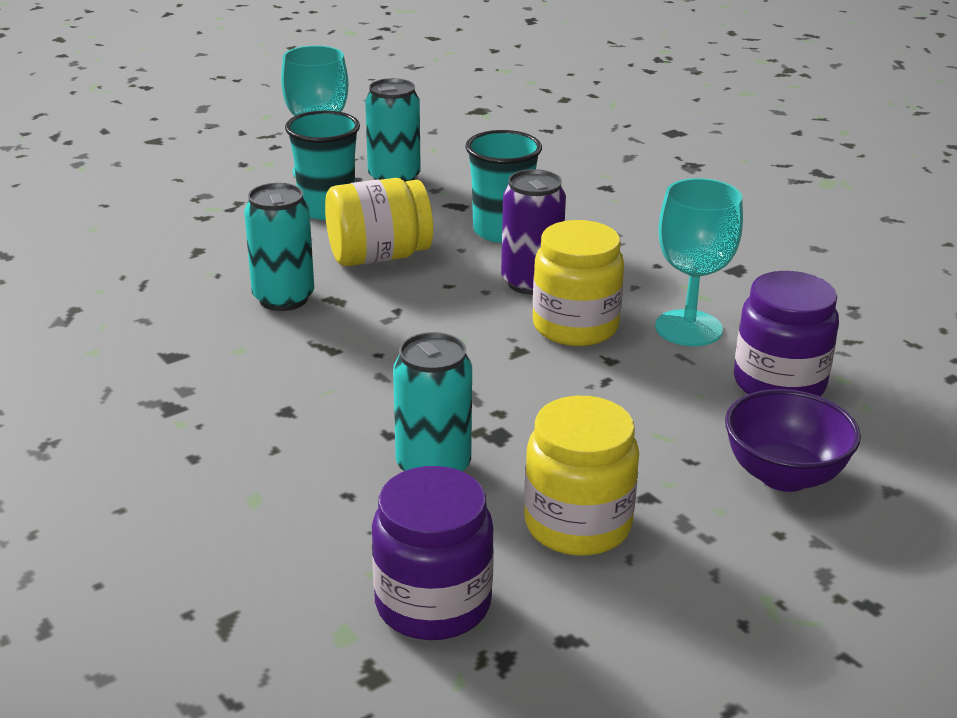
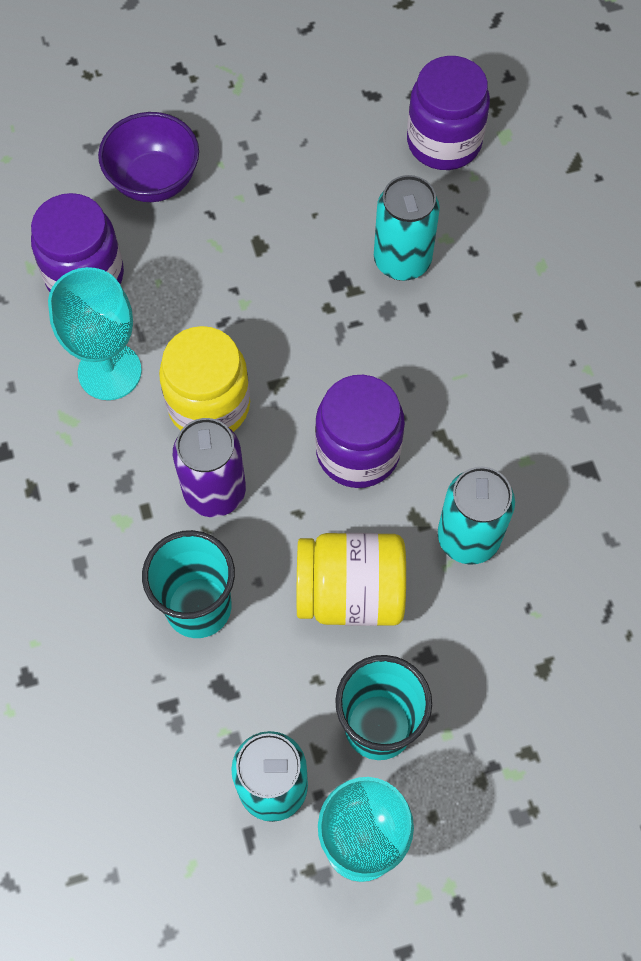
camera: 160 degrees left, 35 degrees up
yellow jar [524,396,639,556] -> none
none -> purple jar [315,375,405,488]

